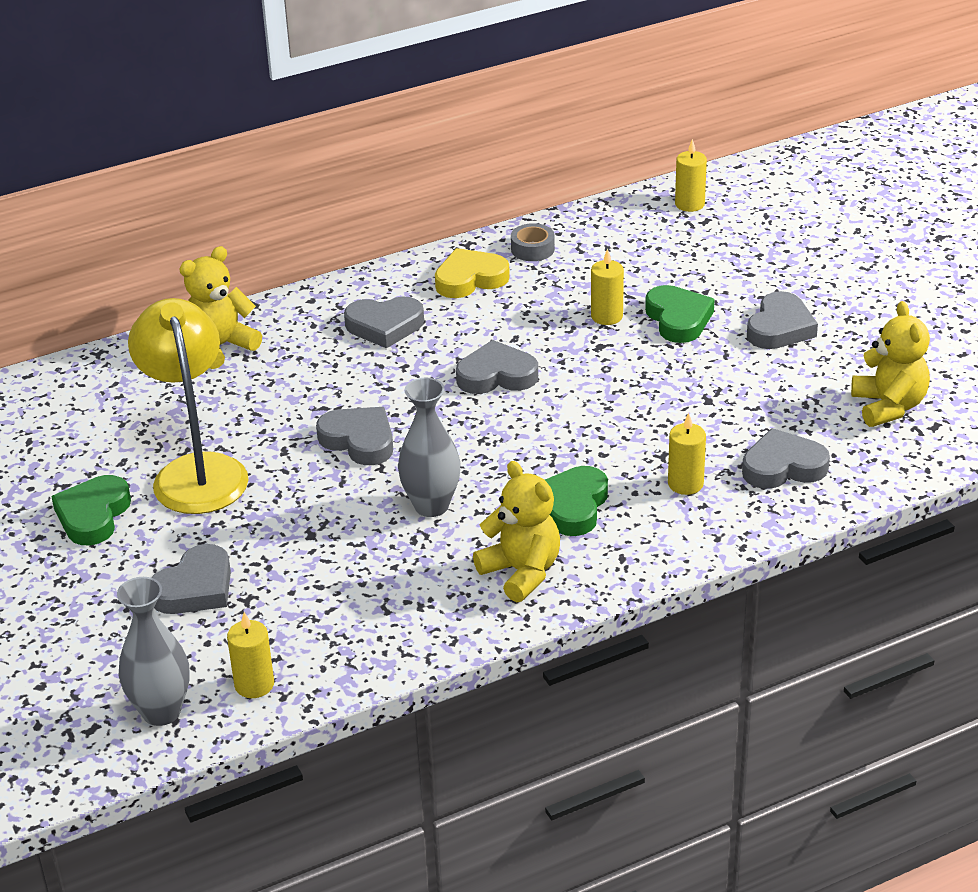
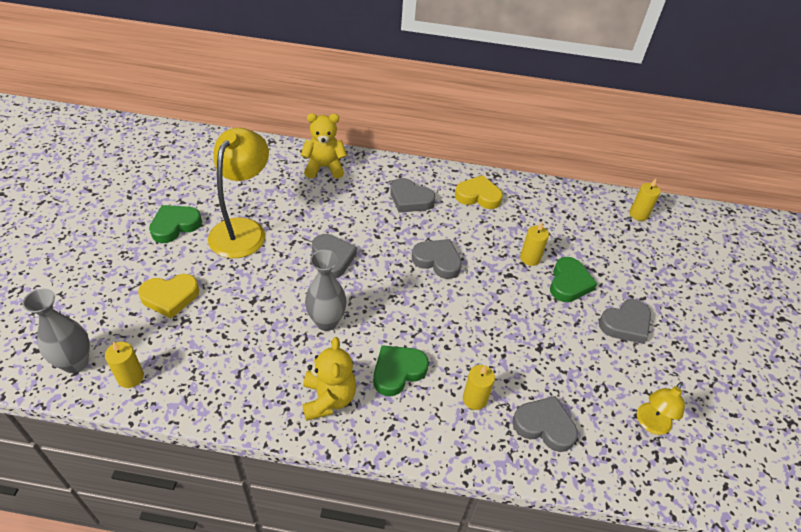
camera: 30 degrees right, 10 degrees up
grey heart [151,544,231,614] -> yellow heart [138,274,199,319]
grey tape [511,223,555,261] -> none
yellow teddy bear [851,301,930,427] -> yellow lamp [637,382,685,435]

